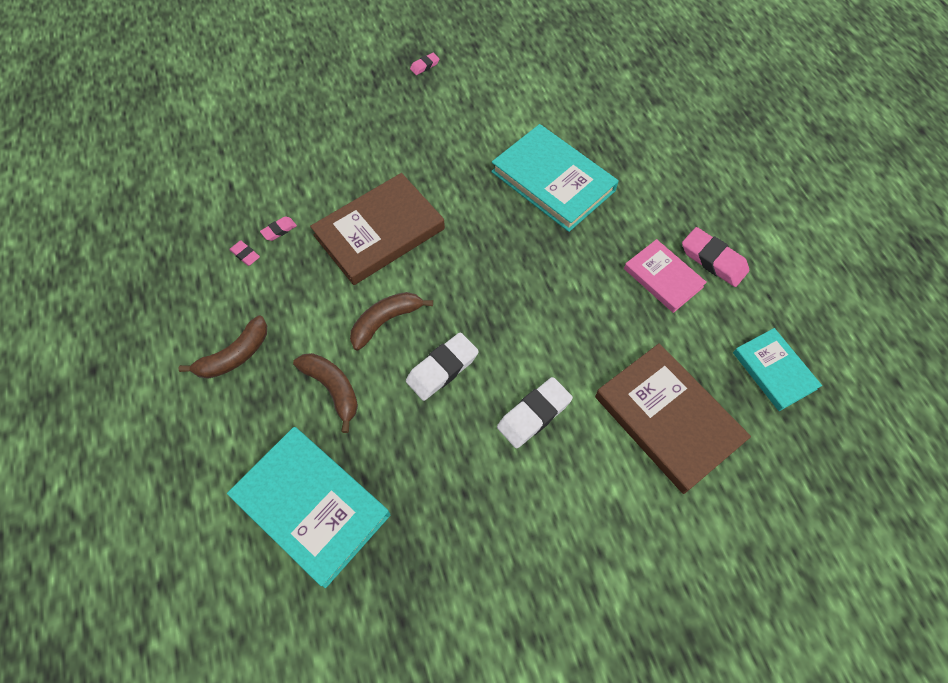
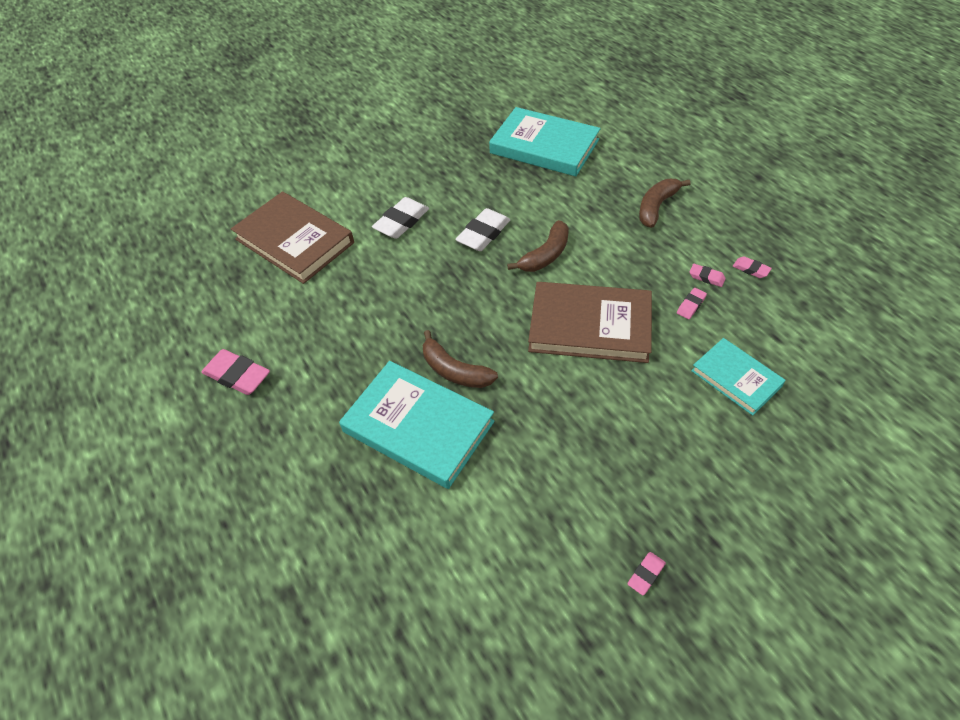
camera: 170 degrees right, 10 degrees down
brown banana [293,353,358,433] -> brown banana moved to [423,330,498,388]
brown book [310,173,445,285] -> brown book turned 60 degrees clockwise [528,282,652,363]
pink book [624,239,707,313] -> none
turquoise book [733,328,822,411] -> turquoise book moved to [691,338,786,416]
none -> pink eraser [733,256,772,278]

